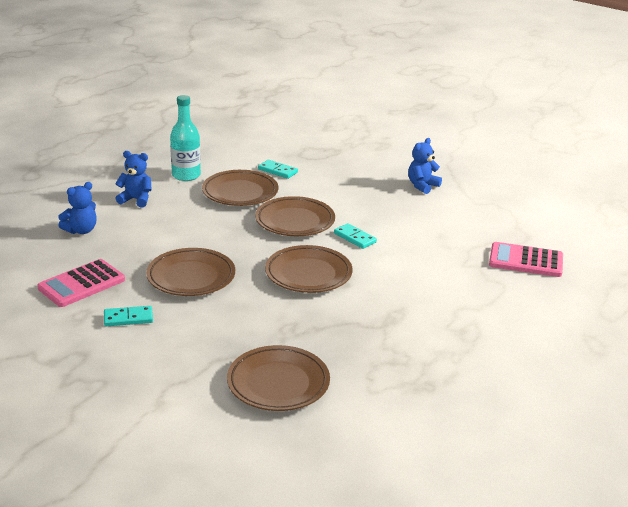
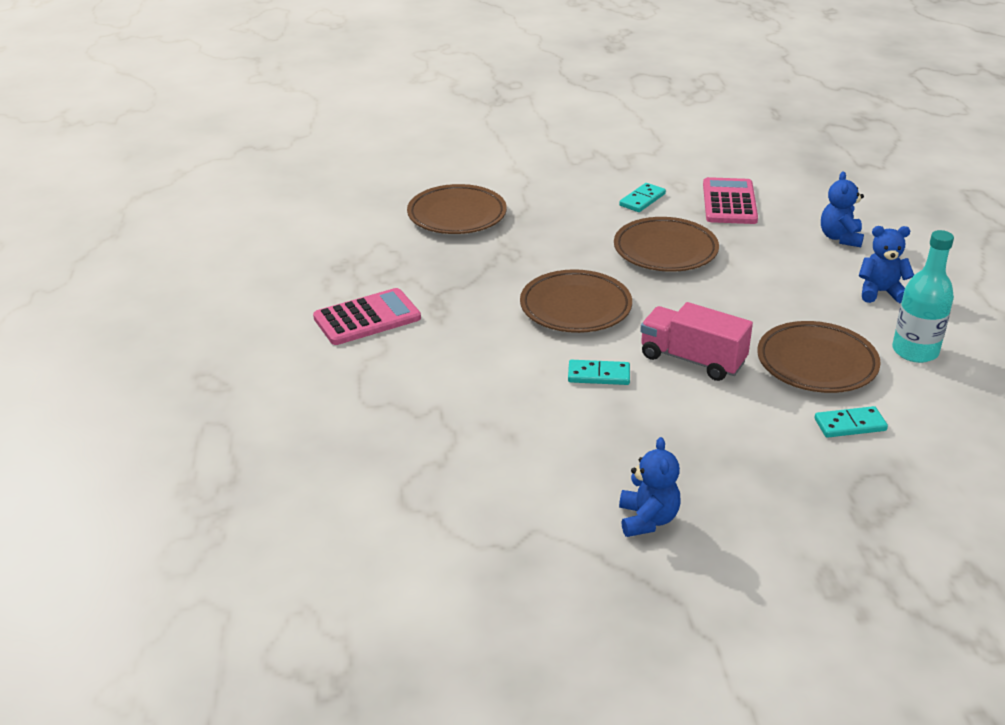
camera: 140 degrees right, 5 degrees up
blue teddy bear [115,151,152,208] -> blue teddy bear turned 150 degrees counterclockwise [859,226,914,303]
brown plate [255,196,335,236] -> pink truck [640,302,753,381]
pink calculator [489,242,563,277] -> pink calculator moved to [313,288,421,345]

